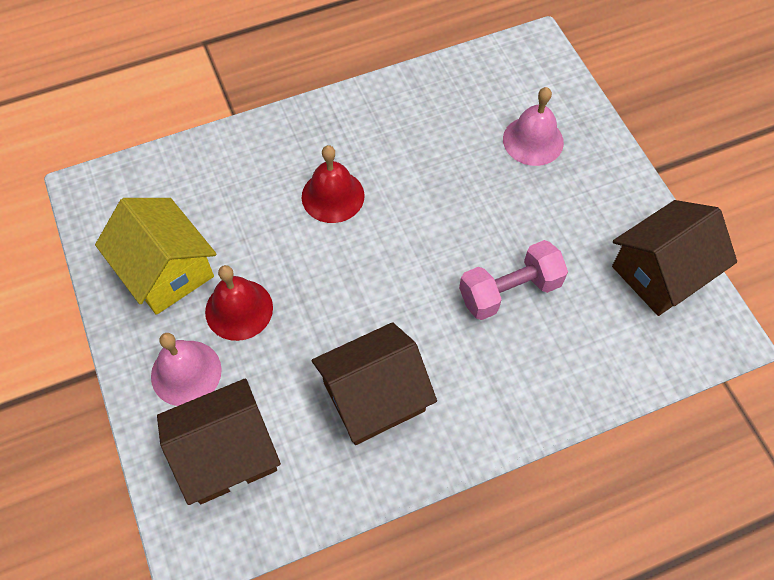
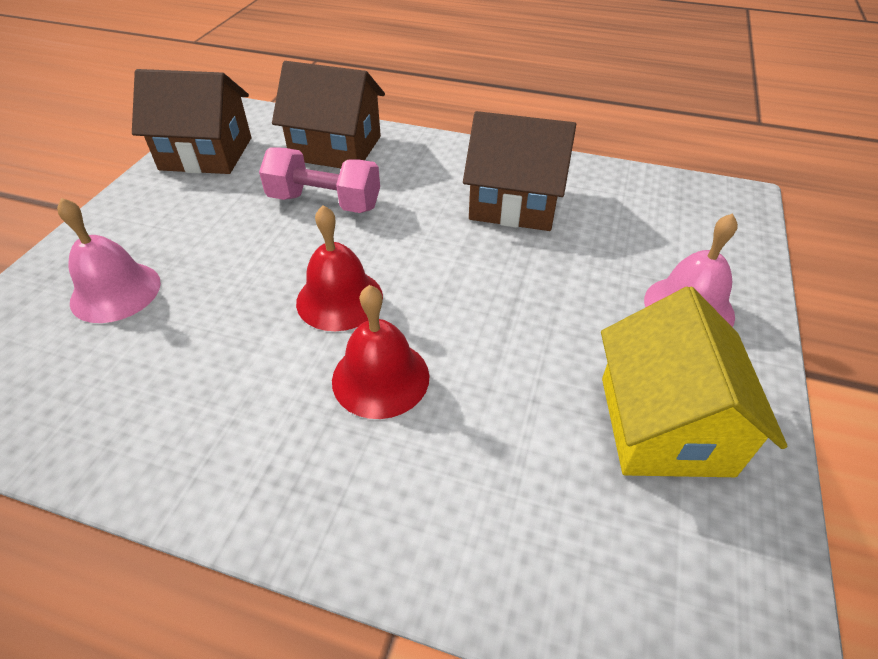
camera: 140 degrees left, 15 degrees down
brown house [157,378,281,505] -> brown house moved to [272,61,385,168]
red bell [205,265,273,341] -> red bell moved to [296,205,383,331]

